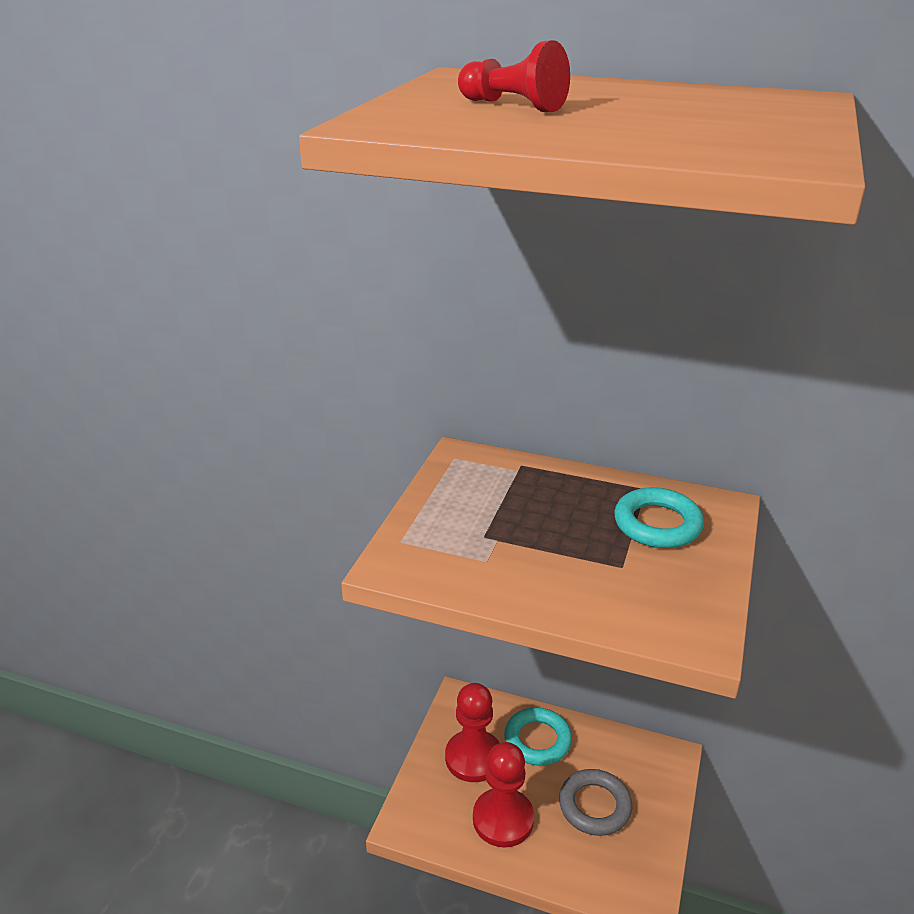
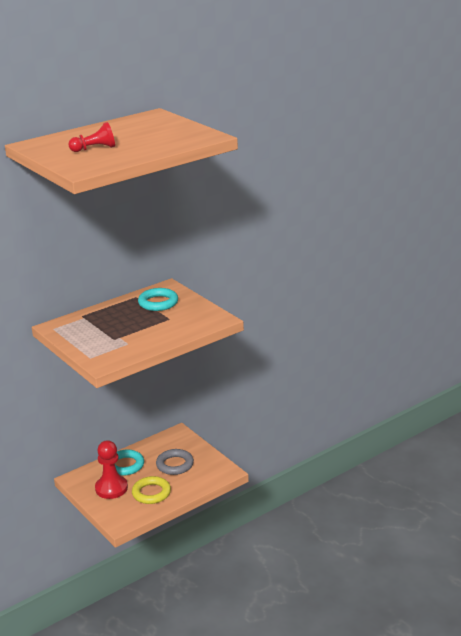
camera: 55 degrees left, 5 degrees down
red pawn [473,742,534,848] -> yellow ring [132,476,171,504]

